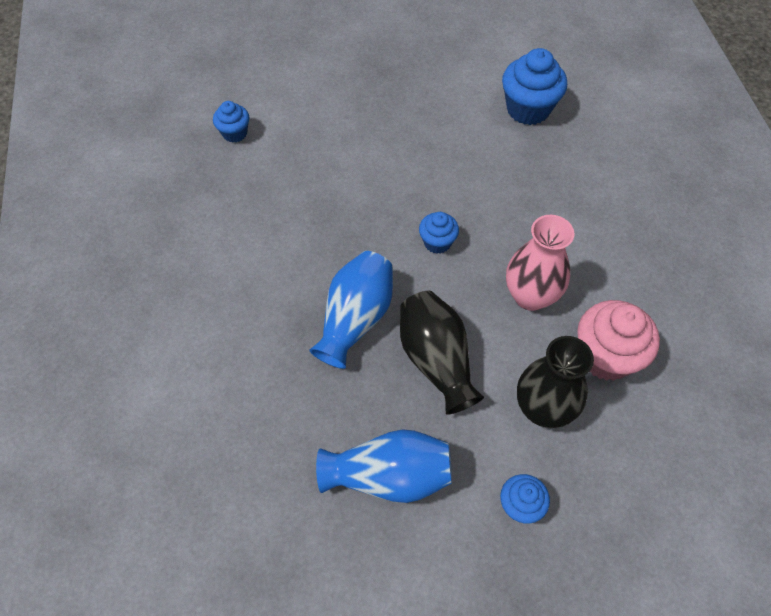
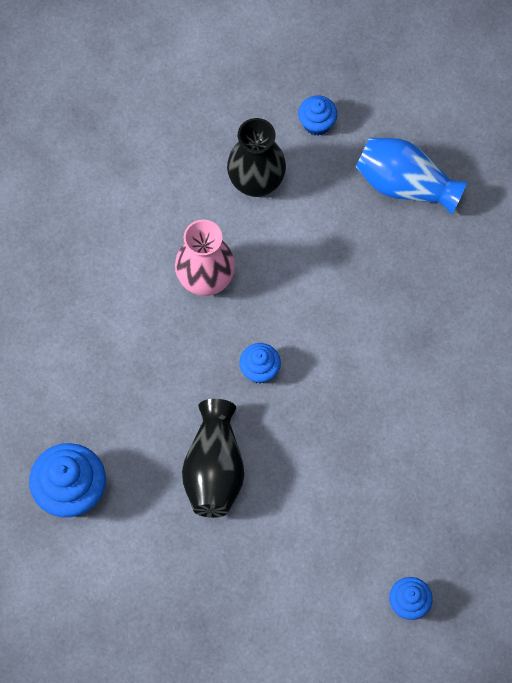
camera: 155 degrees left, 10 degrees up
blue vase [309,251,393,369] -> none
black vase [400,291,484,415] -> black vase moved to [182,399,244,518]
pink cupcake [577,300,660,381] -> none

